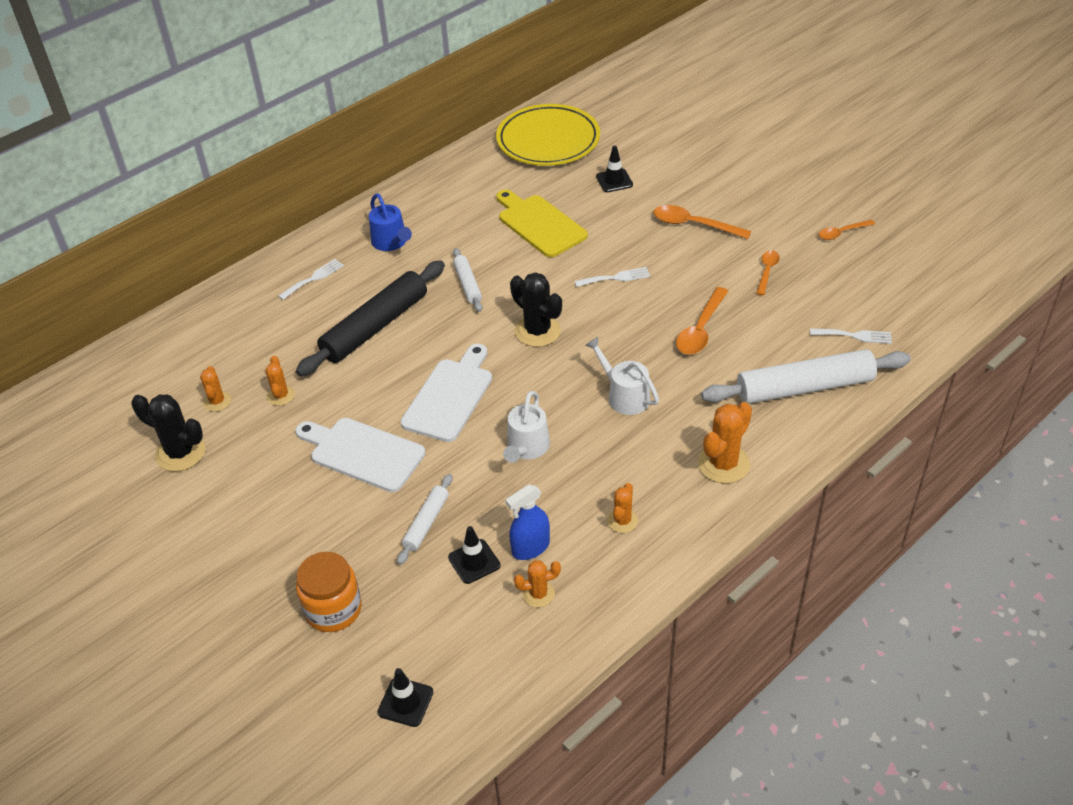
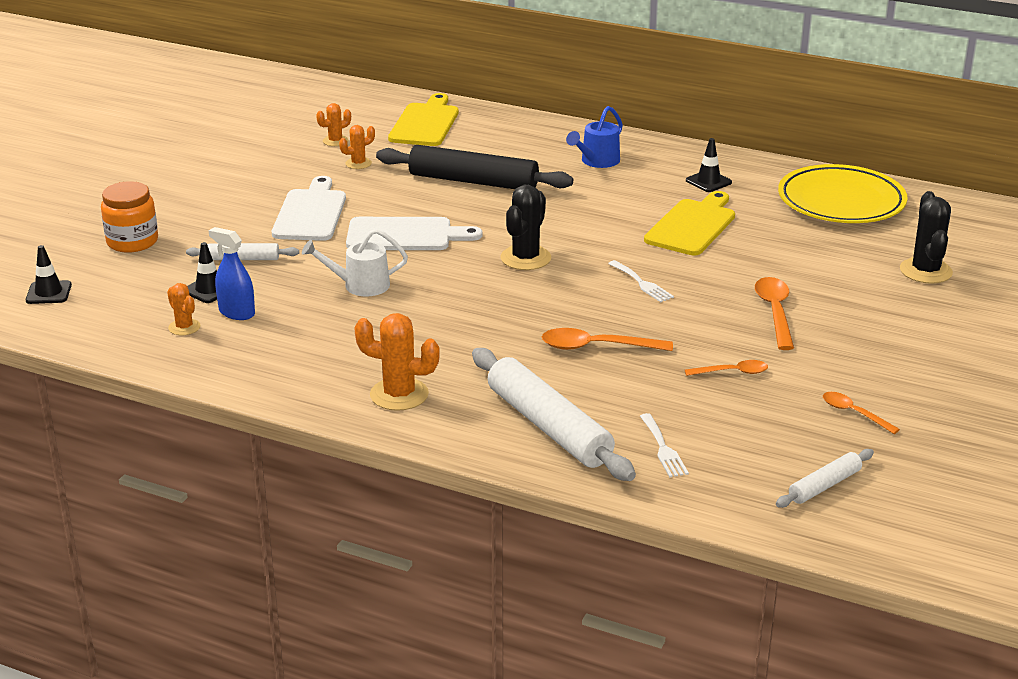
camera: 65 degrees right, 15 degrees down
black cactus [132,394,206,472] -> black cactus moved to [900,191,953,284]
white fork [278,259,344,300] -> none
white rolling pin [453,248,482,312] -> white rolling pin moved to [776,449,874,508]
white watering can [585,337,659,415] -> none
black traffic cone [596,146,633,192] -> black traffic cone moved to [686,138,732,192]
orange cactus [607,483,638,533] -> none
none -> yellow cutting board [388,93,459,146]

